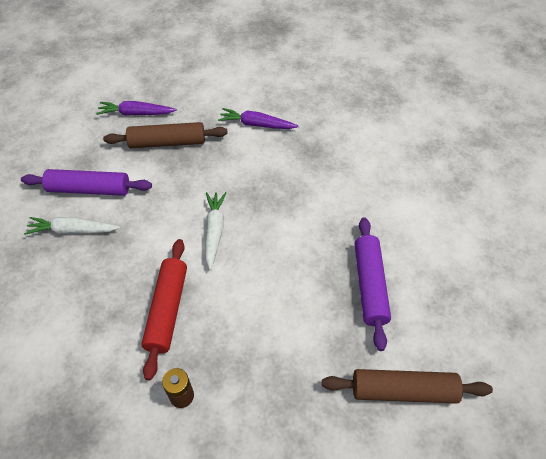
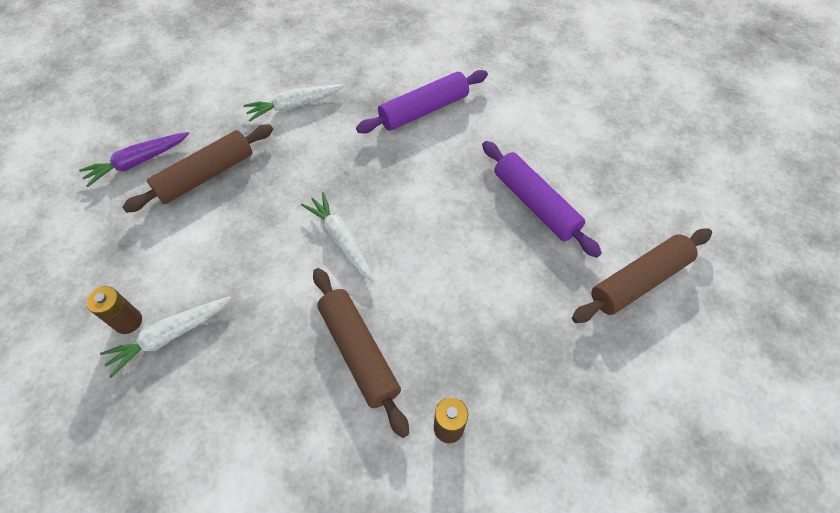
camera: 35 degrees left, 5 degrees up
purple rolling pin [21,169,152,196] -> purple rolling pin moved to [356,70,488,134]
red rolling pin [142,239,187,380] -> brown rolling pin [313,268,409,438]
purple carrot [218,108,299,129] -> white carrot [243,84,344,121]
none -> brown battery [86,286,142,334]

